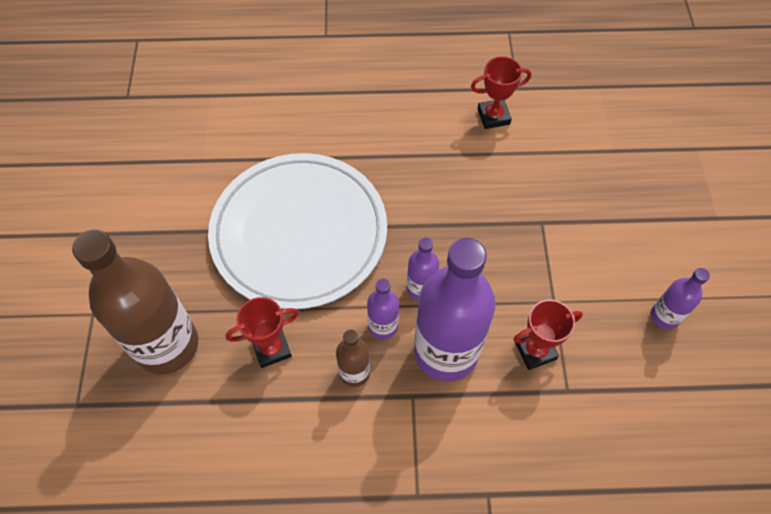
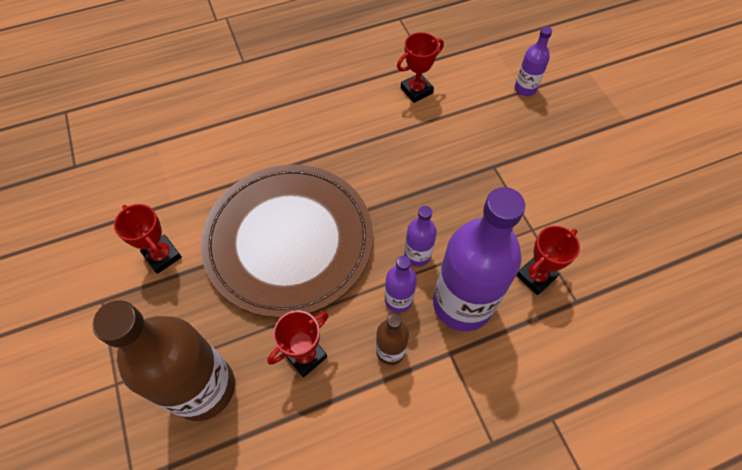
camera: 20 degrees left, 0 degrees up
white plate [208,153,387,309] -> brown plate [201,164,373,318]
purple bottle [651,268,710,330] -> purple bottle moved to [515,26,552,96]
none -> red trophy [114,204,182,274]

